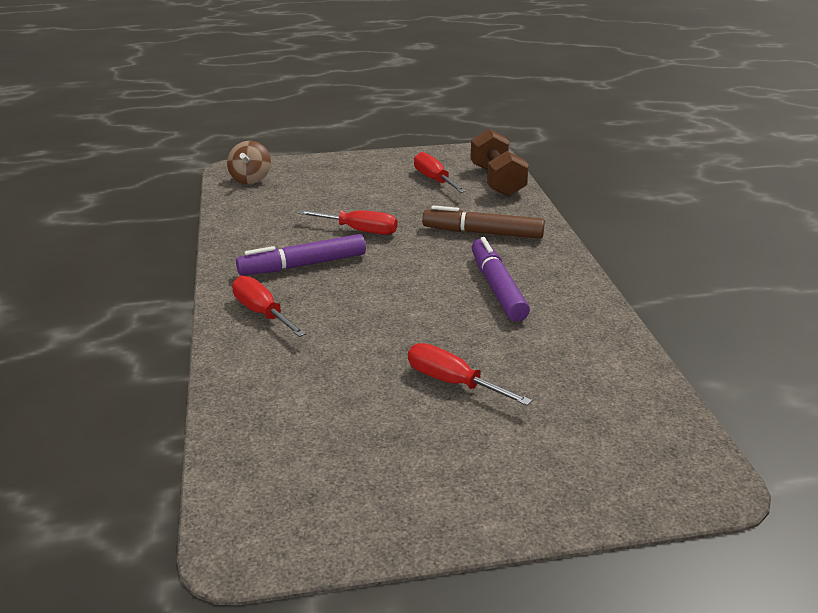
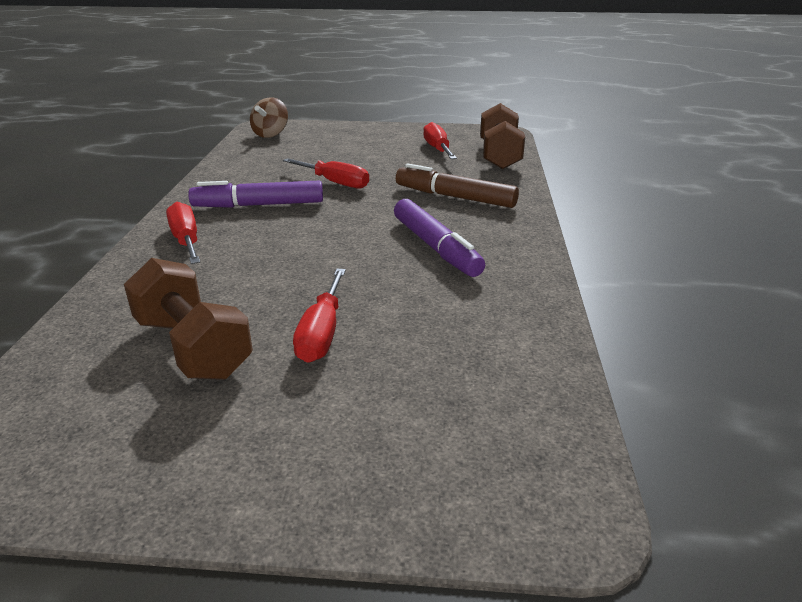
camera: 15 degrees right, 0 degrees up
red screwdriver [408,343,532,406] -> red screwdriver turned 135 degrees counterclockwise [293,269,346,363]
purple marker [472,237,530,321] -> purple marker turned 150 degrees clockwise [394,199,485,277]
none -> brown dumbbell [124,258,253,380]

